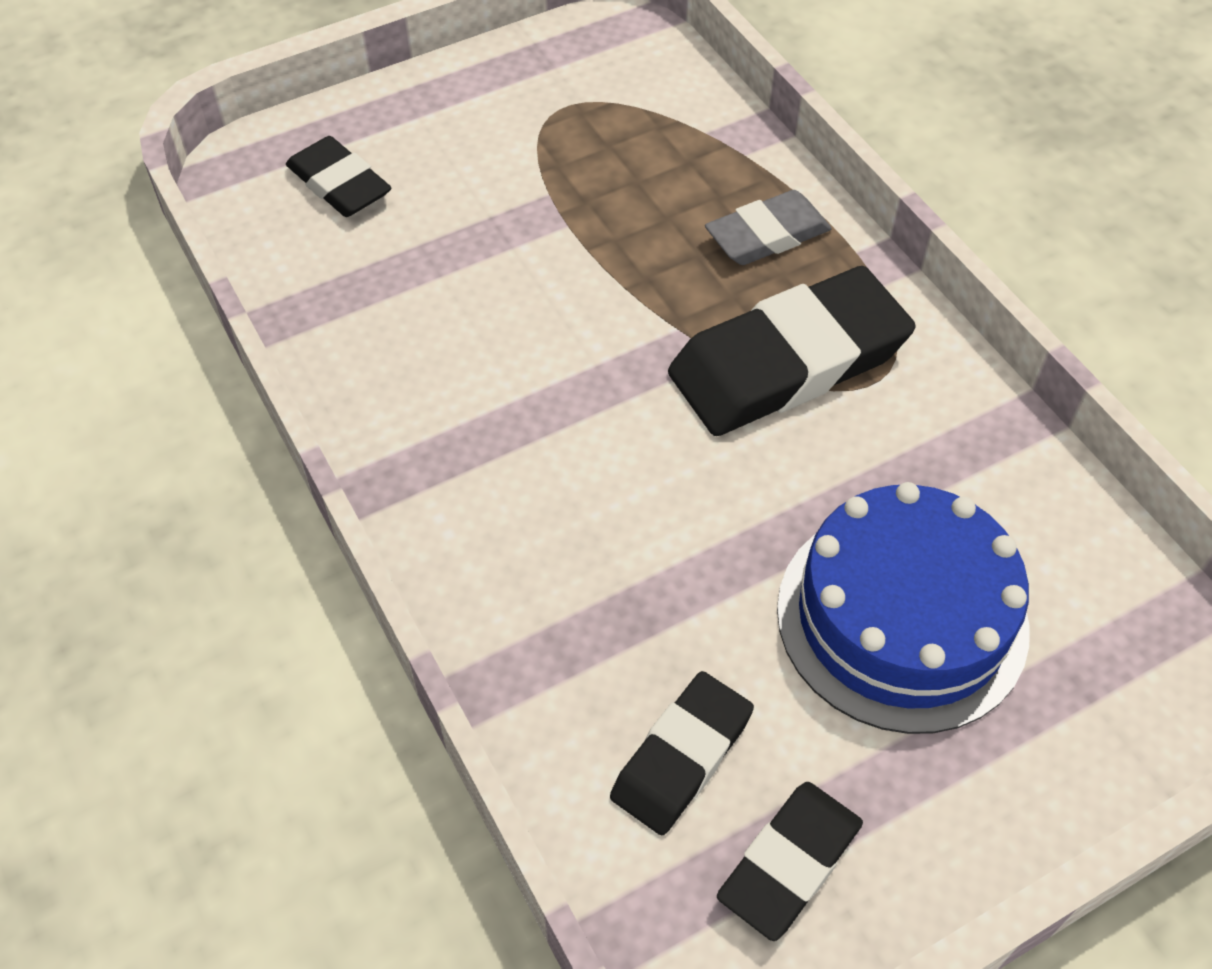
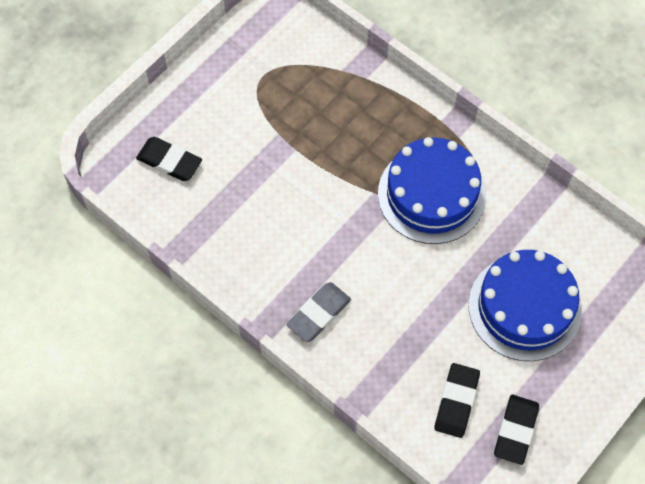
camera: 20 degrees left, 10 degrees up
black eraser [668,266,916,436] -> blue cake [378,137,486,244]
grey eraser [705,190,832,265] -> grey eraser moved to [287,282,351,342]

